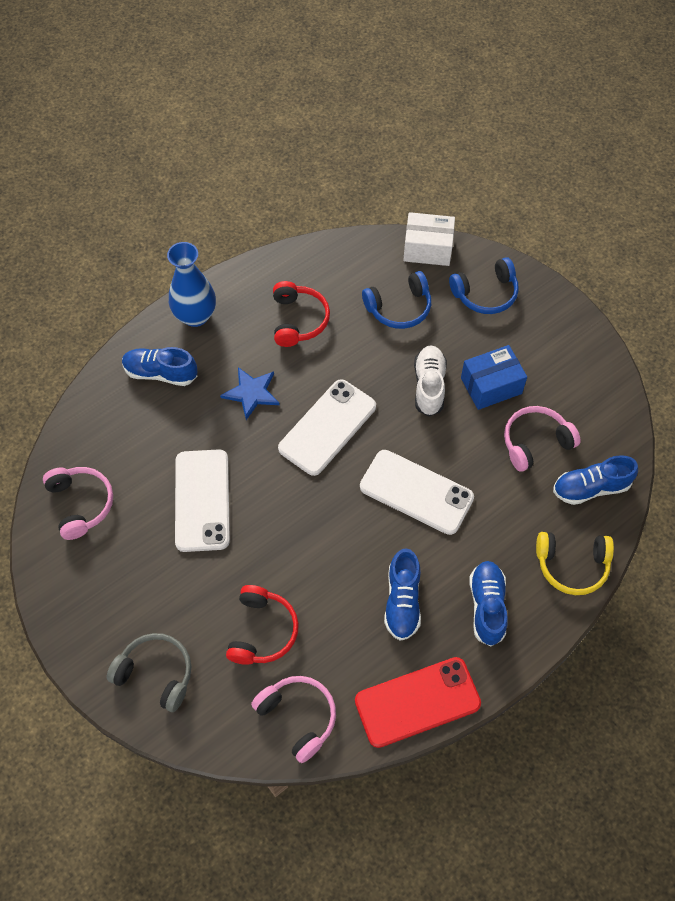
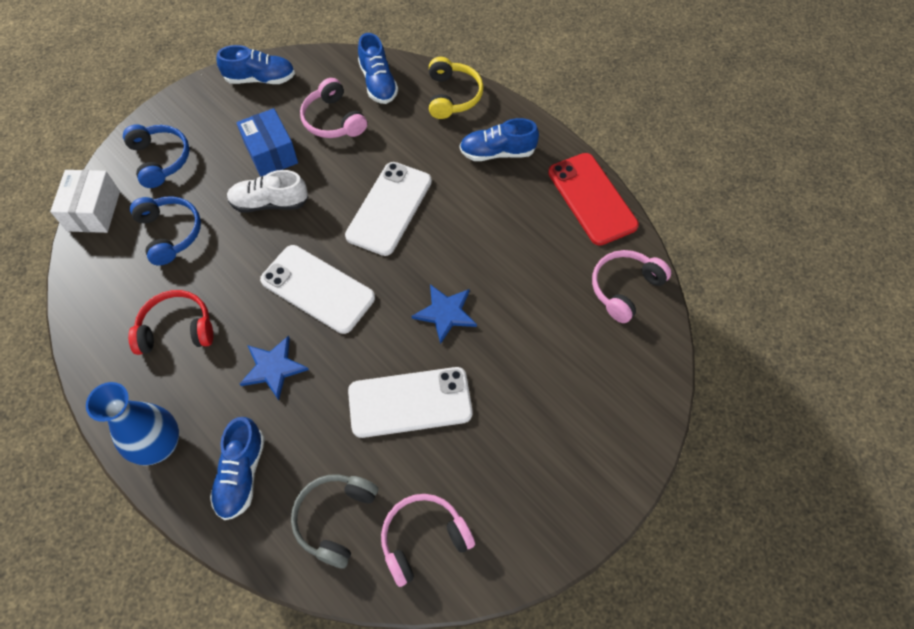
camera: 95 degrees left, 0 degrees up
grey headphones [107,633,191,712] -> grey headphones moved to [291,474,378,568]
red headphones [226,585,299,665] -> none
blue shoe [384,548,421,641] -> blue shoe moved to [216,45,295,84]
none -> blue star [411,284,477,344]

